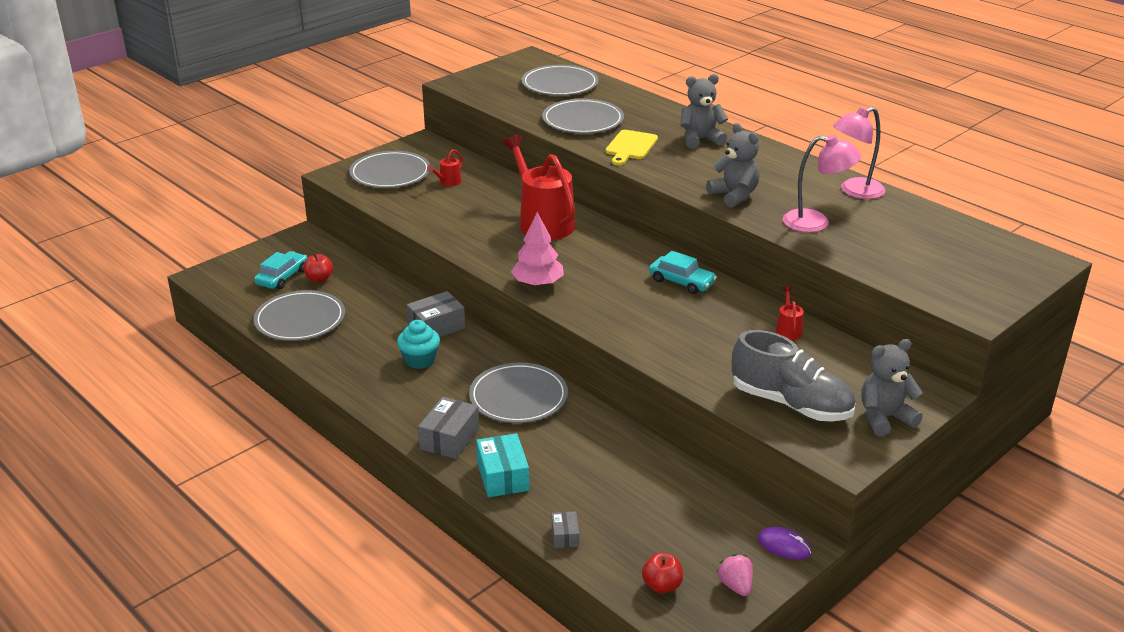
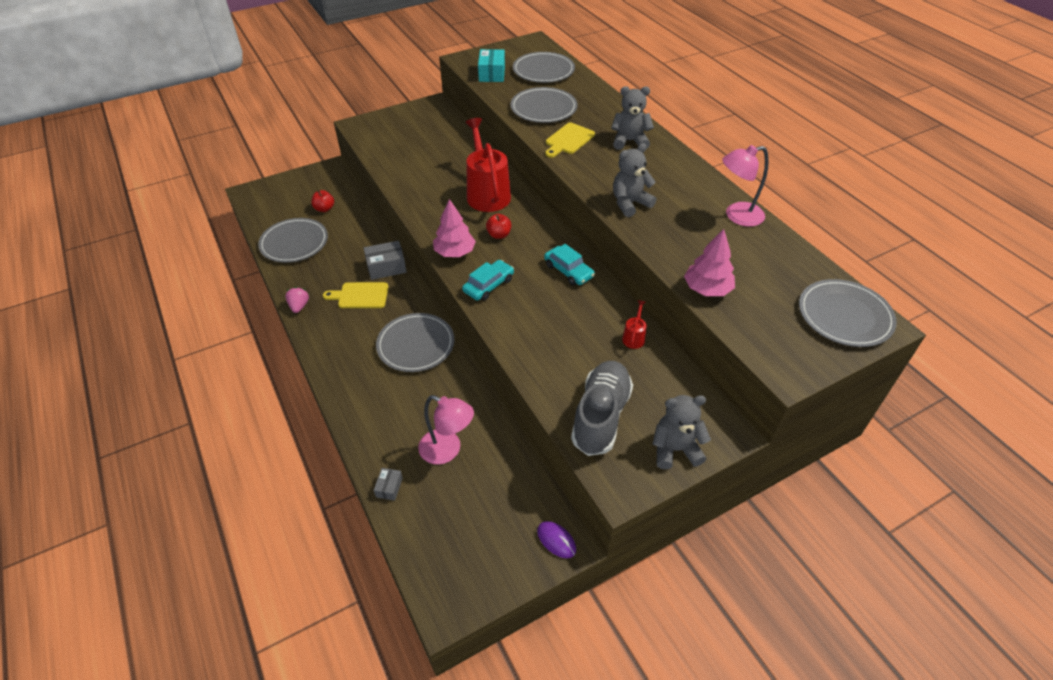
camera: 15 degrees right, 15 degrees up
turquoise car [254,251,307,289] -> turquoise car moved to [462,260,514,301]
grey plate [349,151,430,188] -> grey plate moved to [799,279,897,347]
turquoise cupcake [397,320,440,369] -> yellow cutting board [323,282,388,308]
grey box [418,397,479,459] -> none
red watering can [427,149,463,186] -> none
turquoise box [476,433,529,498] -> turquoise box moved to [478,49,505,82]
red apple [642,553,683,593] -> red apple moved to [486,214,511,239]
grey teddy bear [706,123,760,207] -> grey teddy bear turned 105 degrees counterclockwise [613,143,657,217]
pink strawberry [717,554,753,596] -> pink strawberry moved to [285,287,309,313]
grey shoe [732,330,855,421] -> grey shoe turned 120 degrees counterclockwise [571,361,633,456]
pink lamp [783,135,861,232] -> pink lamp moved to [418,395,474,465]
none -> pink tree [684,229,735,296]

